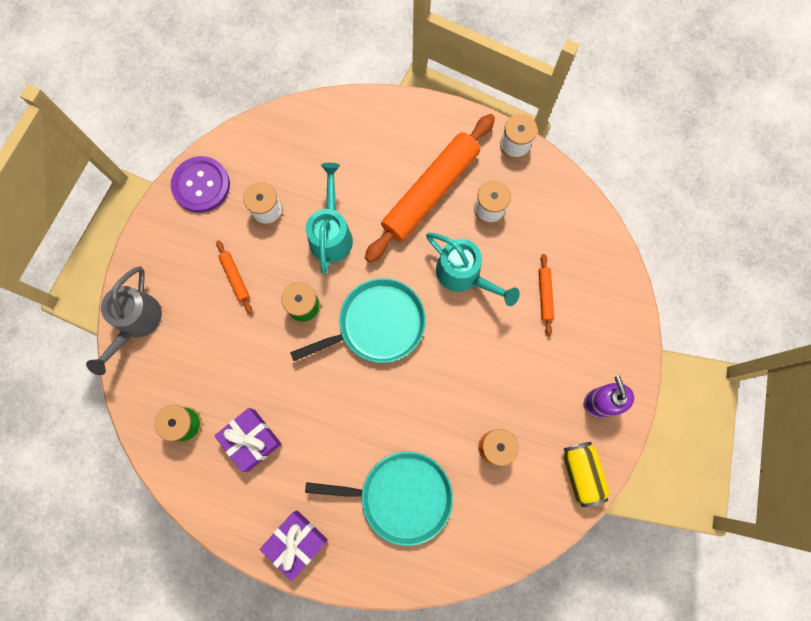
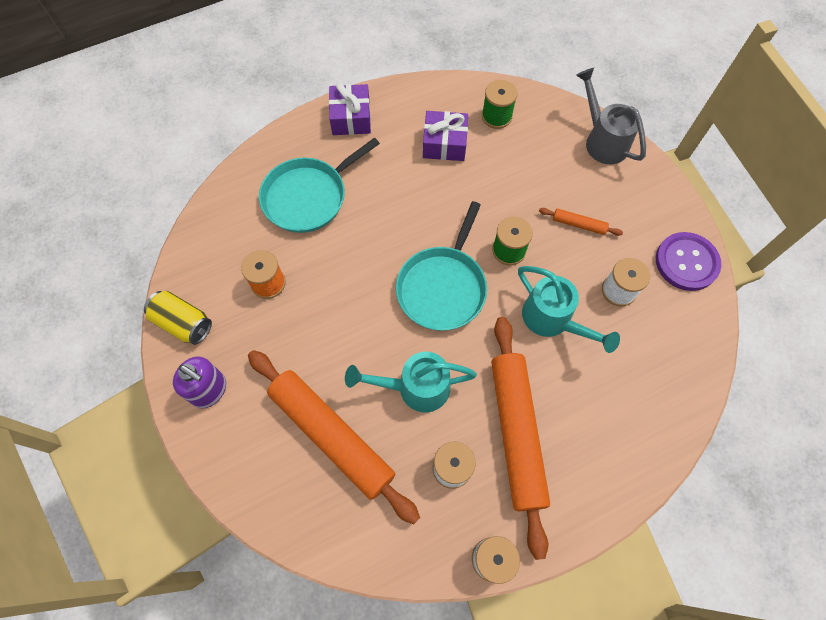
camera: 135 degrees right, 10 degrees down
orange rolling pin [539,254,554,336] -> orange rolling pin [248,350,420,524], size x2.43

